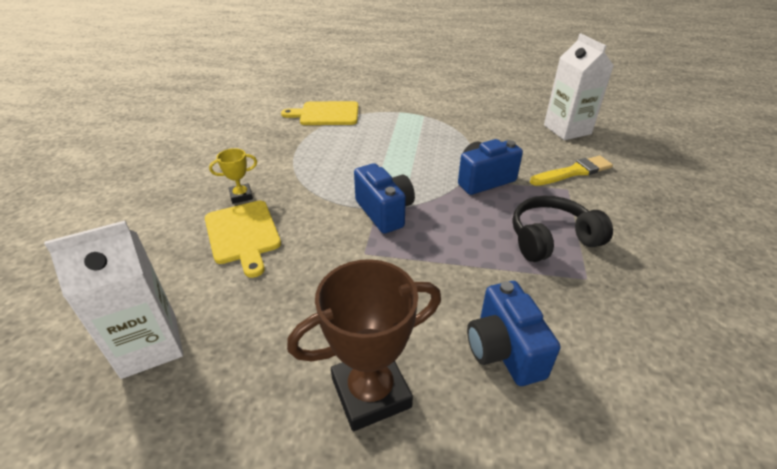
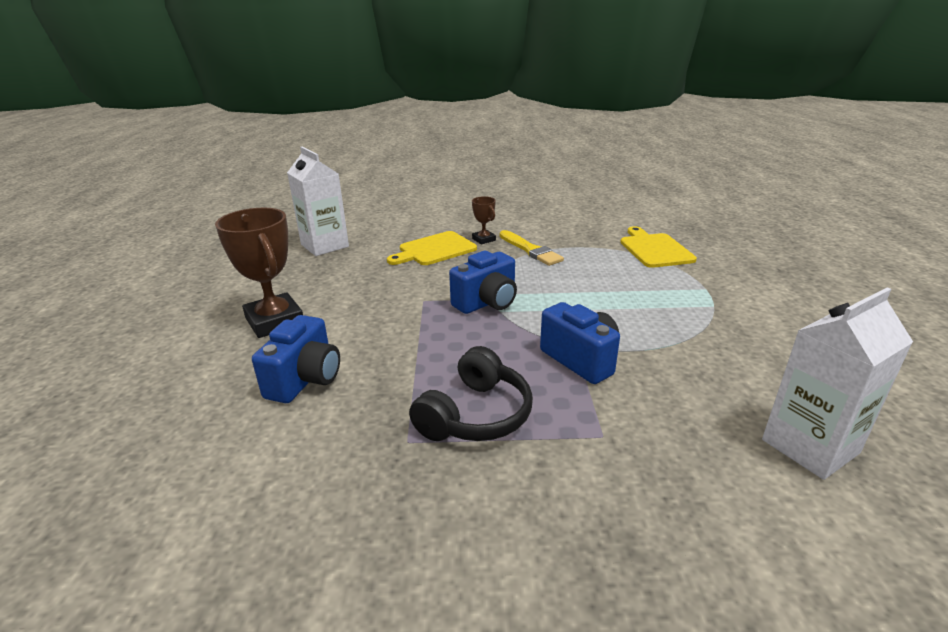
camera: 80 degrees right, 10 degrees down
yellow trophy [209,148,257,204] -> brown trophy [472,196,496,244]
blue camera [467,281,560,386] -> blue camera turned 135 degrees clockwise [252,315,340,403]
black headphones [512,196,613,262] -> black headphones turned 60 degrees clockwise [409,346,533,441]
yellow brush [530,156,613,186] -> yellow brush moved to [500,230,564,266]

